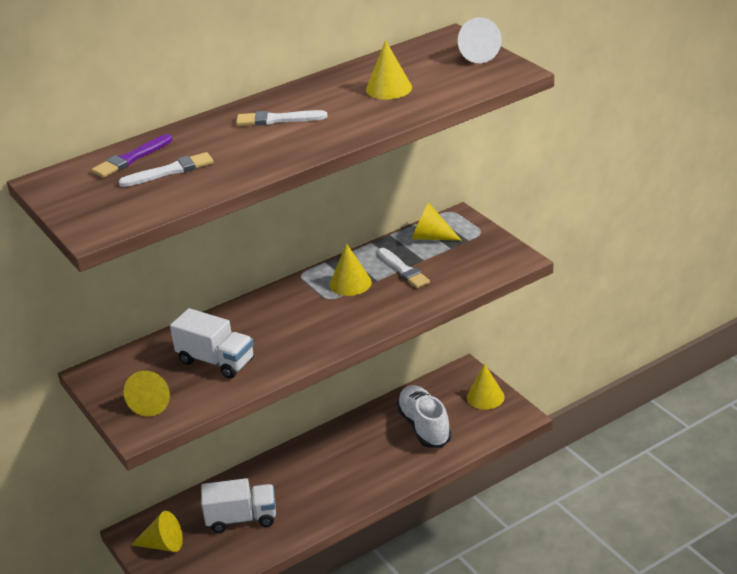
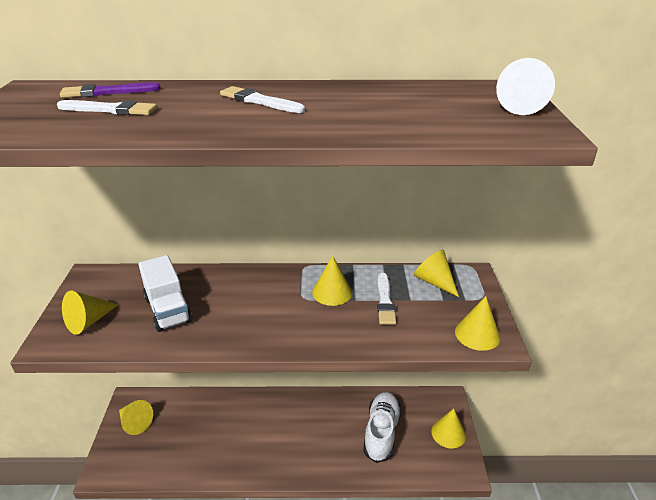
camera: 30 degrees right, 0 degrees up
white truck [201,478,276,533] -> none
yellow cone [366,40,412,100] -> yellow cone moved to [455,296,500,351]

